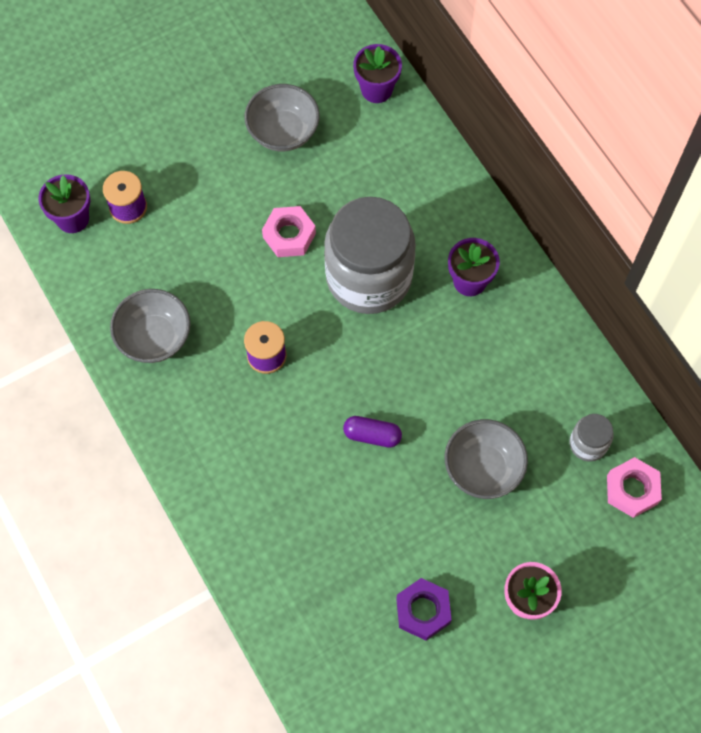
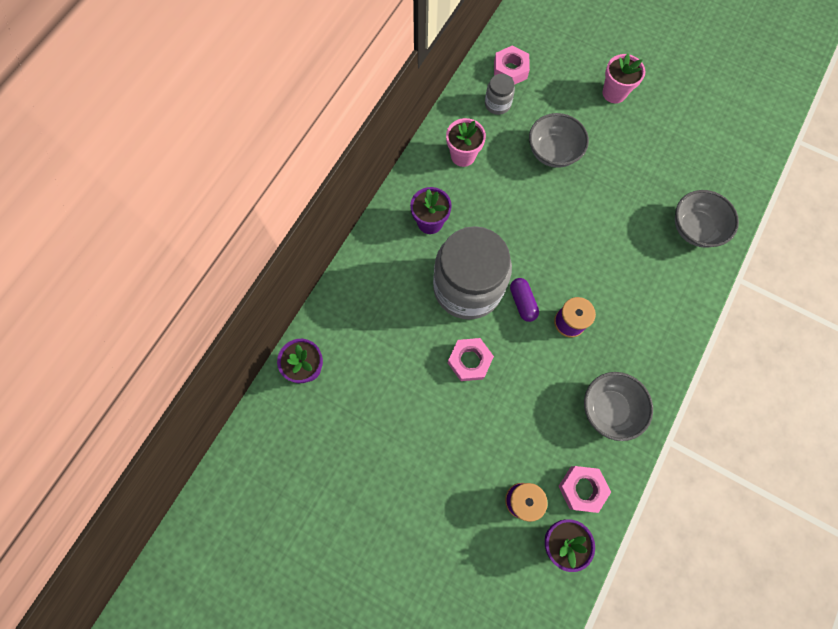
camera: 120 degrees left, 5 degrees up
grey bowl [244,84,320,151] -> grey bowl moved to [675,190,739,248]
purple capsule [343,416,402,448] -> purple capsule moved to [510,278,539,322]
purple nut [396,578,451,641] -> none
none -> pink flower pot [446,118,486,167]
none -> pink nut [559,466,611,513]

